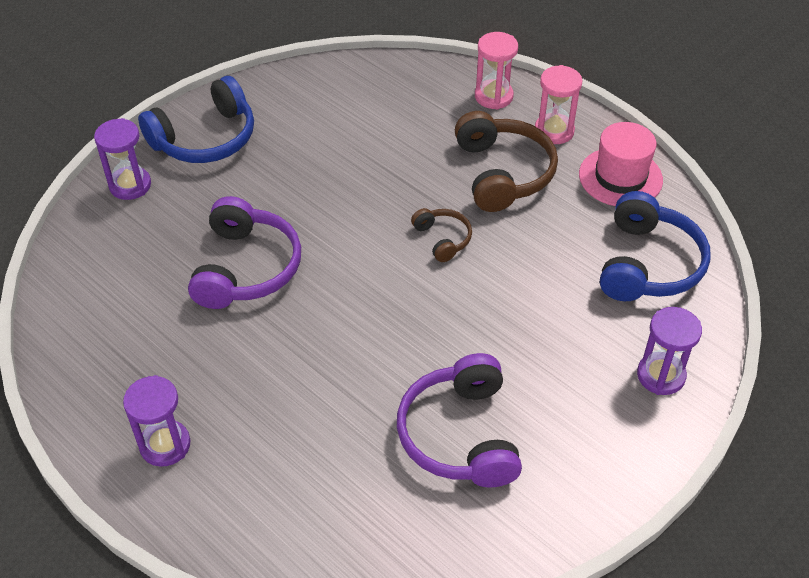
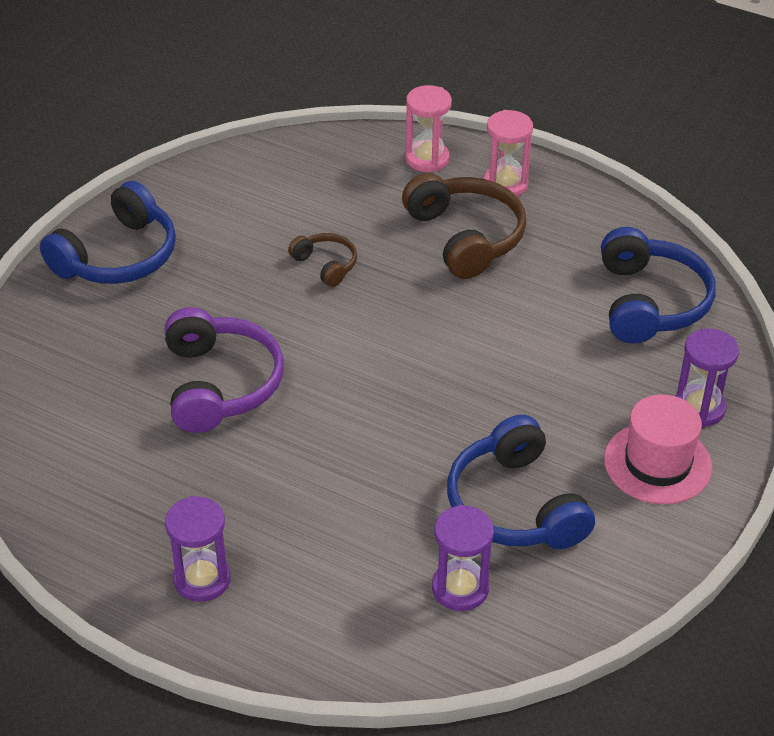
camera: 15 degrees left, 5 degrees down
purple hourglass [94,118,151,200] -> purple hourglass moved to [432,505,494,611]
purple headphones [397,353,522,488] -> blue headphones [447,415,595,549]
brown headphones [411,208,472,262] -> brown headphones moved to [288,233,357,287]
pink hat [579,122,663,206] -> pink hat moved to [604,394,712,505]

